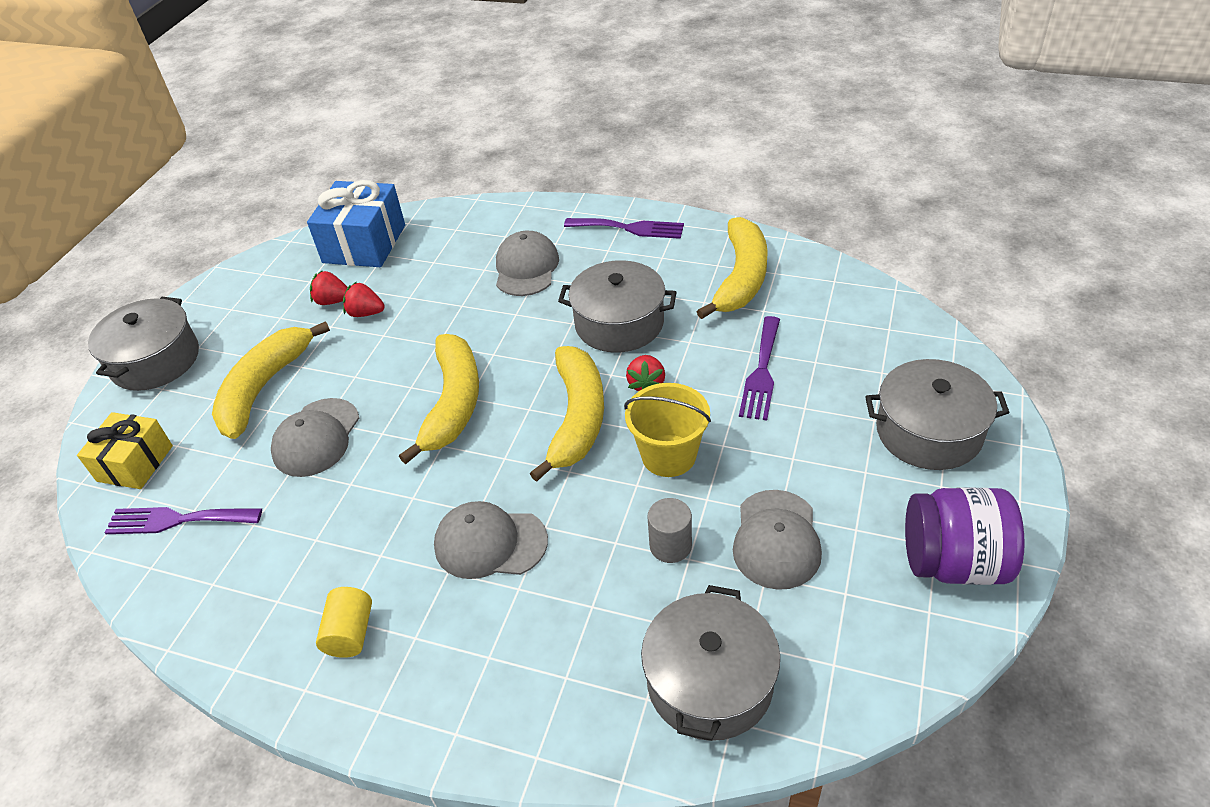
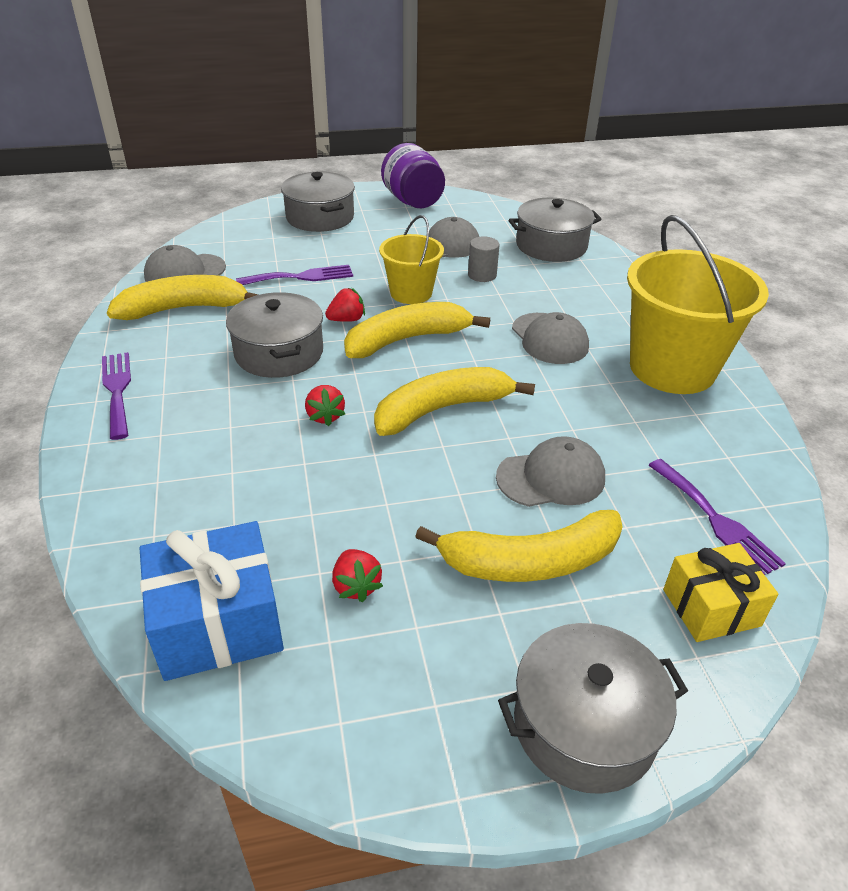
camera: 125 degrees left, 5 degrees down
yellow cylinder [316,587,372,658] -> yellow bucket [627,215,769,394]
red strawberry [343,282,385,317] -> red strawberry moved to [305,385,345,426]
grey cap [496,231,559,296] -> grey cap moved to [144,245,226,282]

